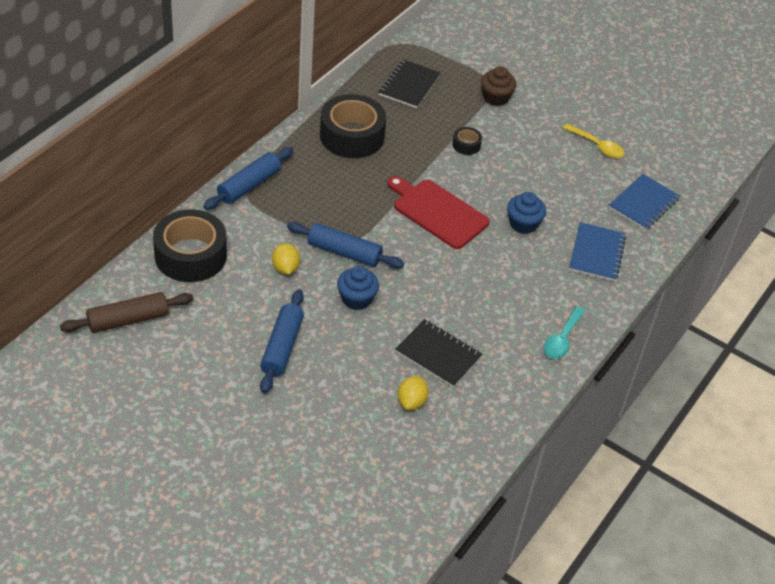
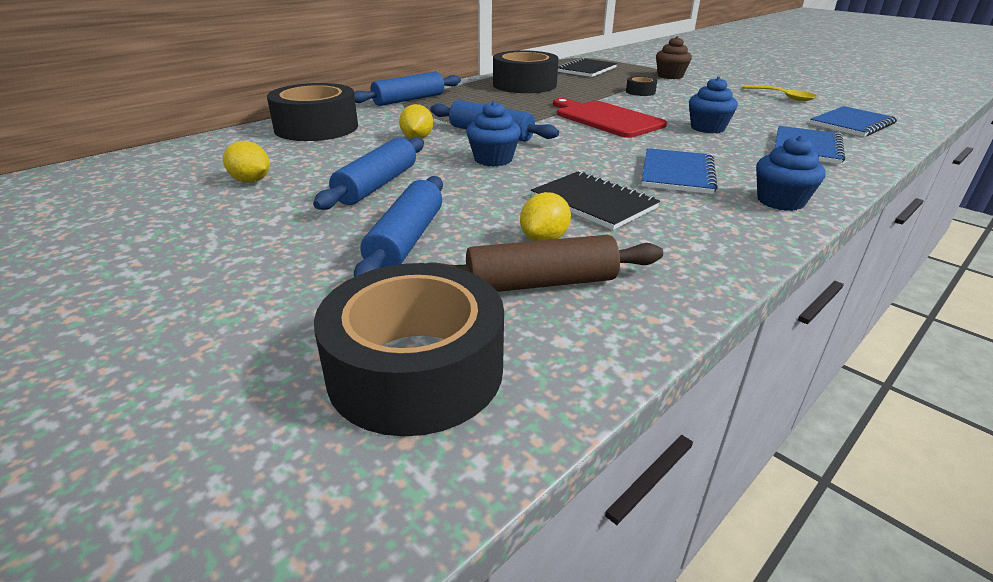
camera: 15 degrees right, 15 degrees down
brown rolling pin [60,292,193,333] -> brown rolling pin moved to [429,235,663,292]
turquoise spoon [544,306,585,359] -> blue cupcake [756,135,826,211]
none -> yellow lemon [223,141,270,183]
none -> black tape [314,263,504,436]
none -> blue rolling pin [354,176,443,277]
none -> blue notebook [642,148,718,194]

